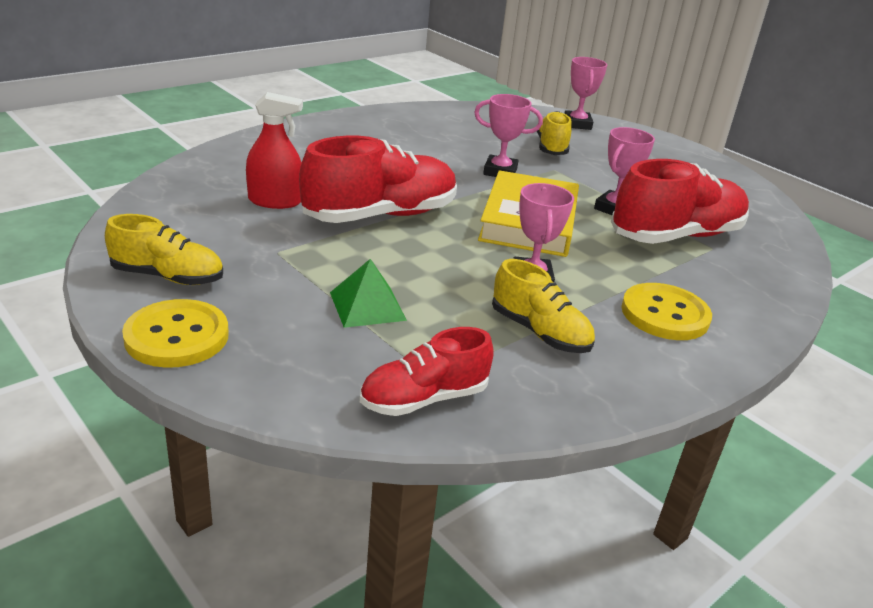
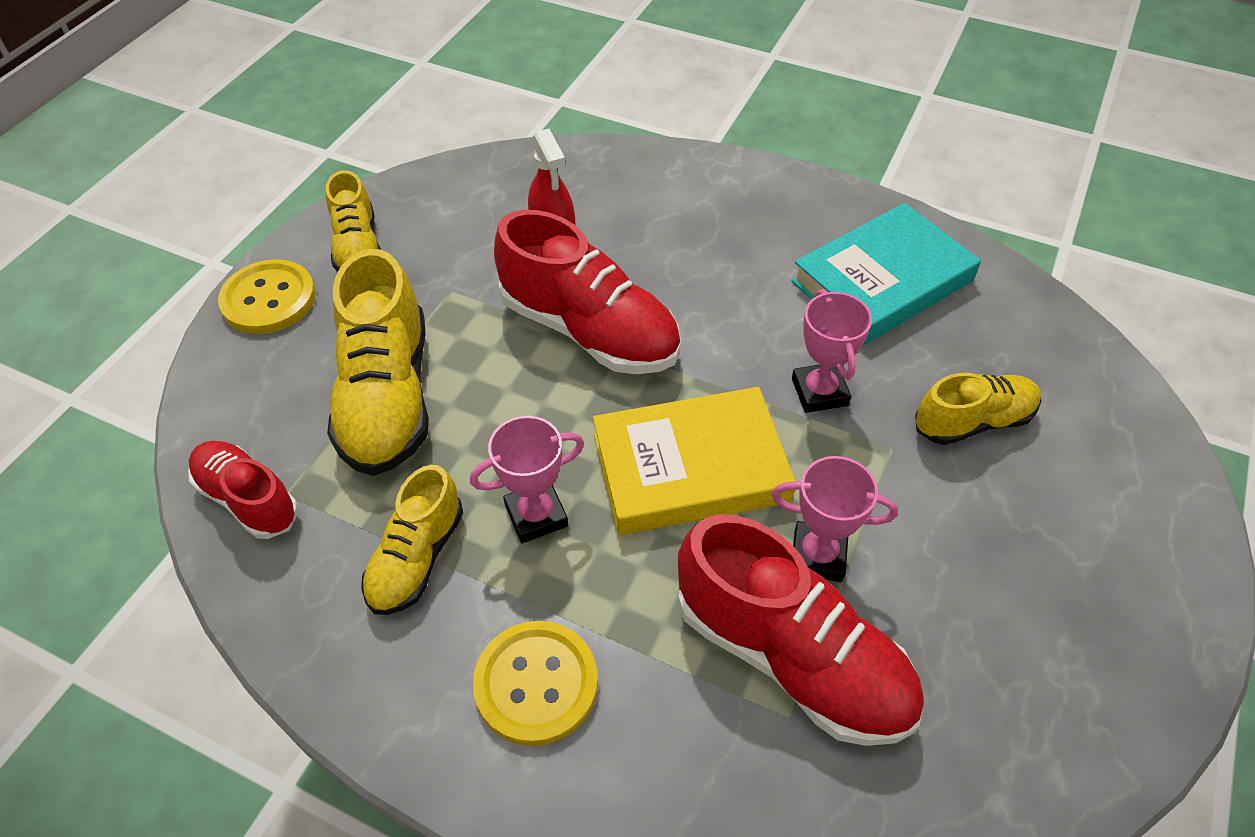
camera: 70 degrees right, 20 degrees up
green pyramid [330,259,407,328] -> yellow shoe [327,249,429,476]
pink trophy [564,57,607,130] -> none
none -> turquoise book [791,203,981,345]

